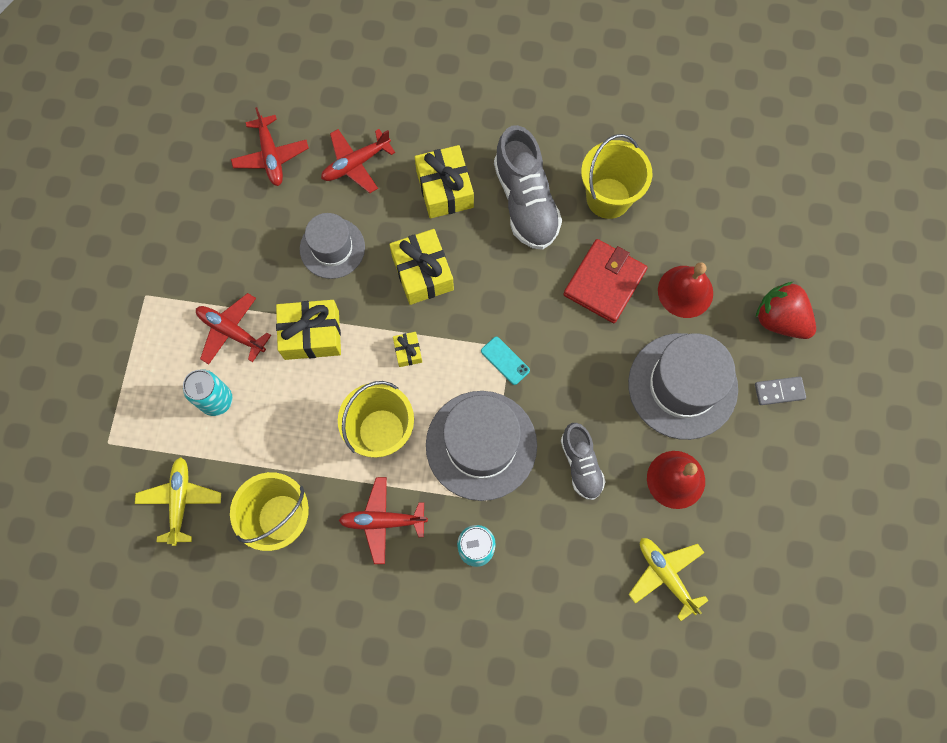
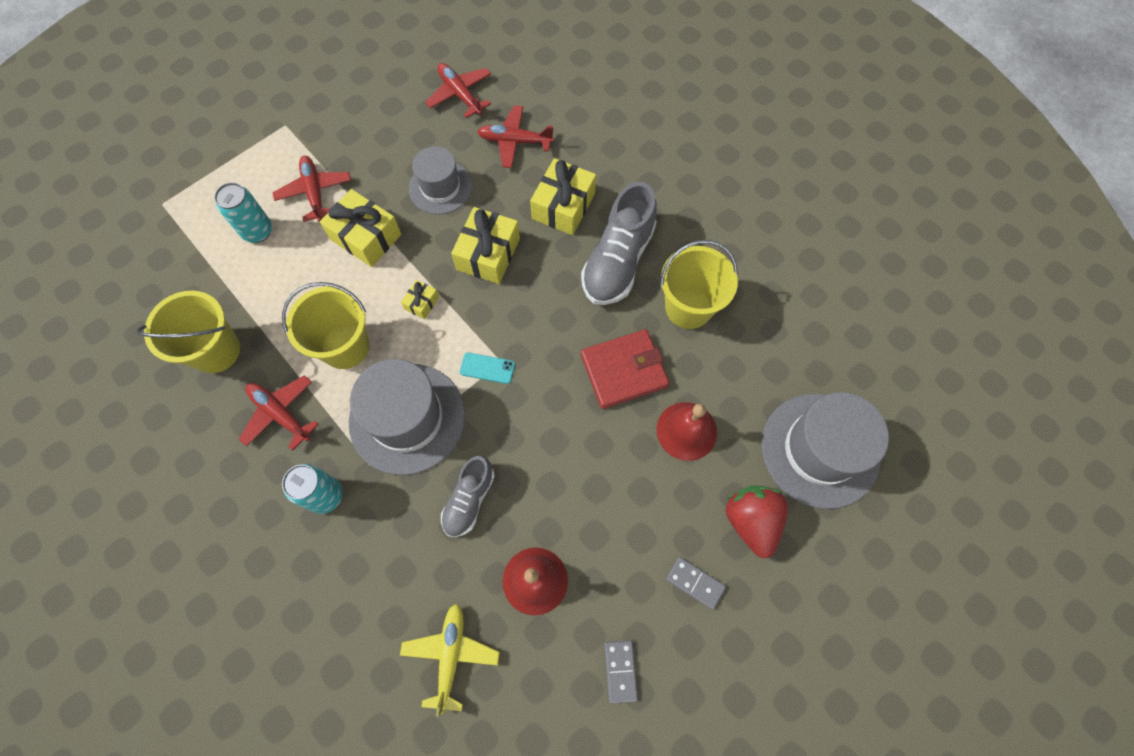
camera: 40 degrees right, 5 degrees down
yellow plane [135,457,221,546] -> none
red plane [231,107,309,186] -> red plane turned 120 degrees clockwise [425,63,491,118]
turquoise phone [481,337,530,385] -> turquoise phone turned 75 degrees counterclockwise [460,352,515,384]
grey hat [628,333,738,440] -> grey hat moved to [762,392,889,509]
none -> grey domino [605,640,638,704]

